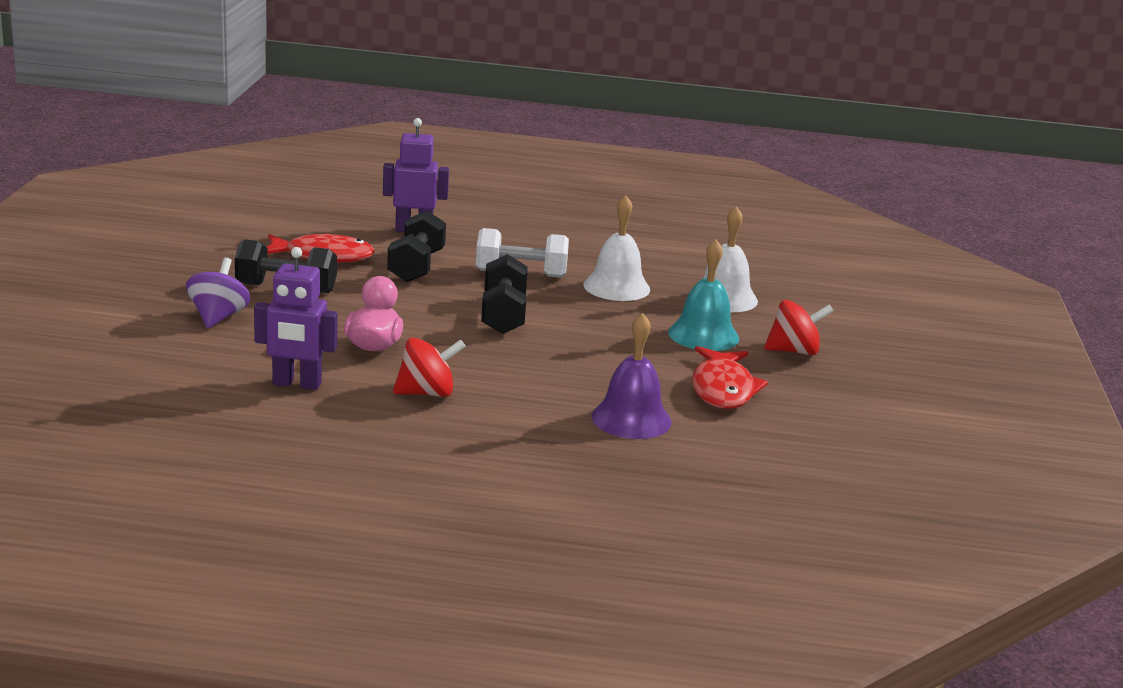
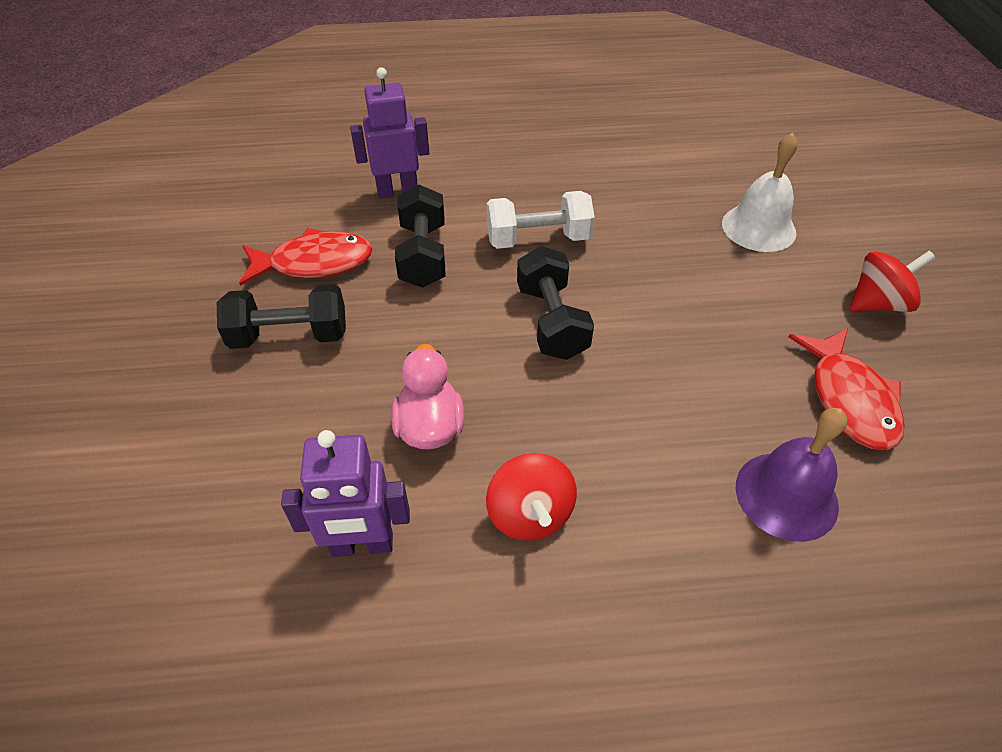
camera: 10 degrees left, 25 degrees up
purple spinning top [186,258,251,328] -> none
red spinning top [393,338,466,397] -> red spinning top turned 105 degrees clockwise [486,453,577,541]
white bell [584,195,650,301] -> none
turquoise bell [668,239,739,351] -> none

